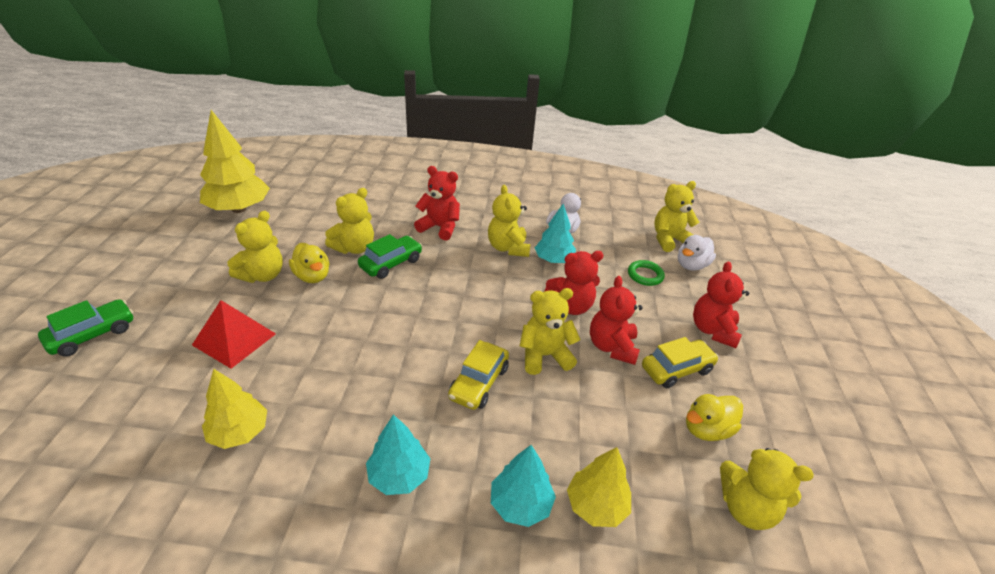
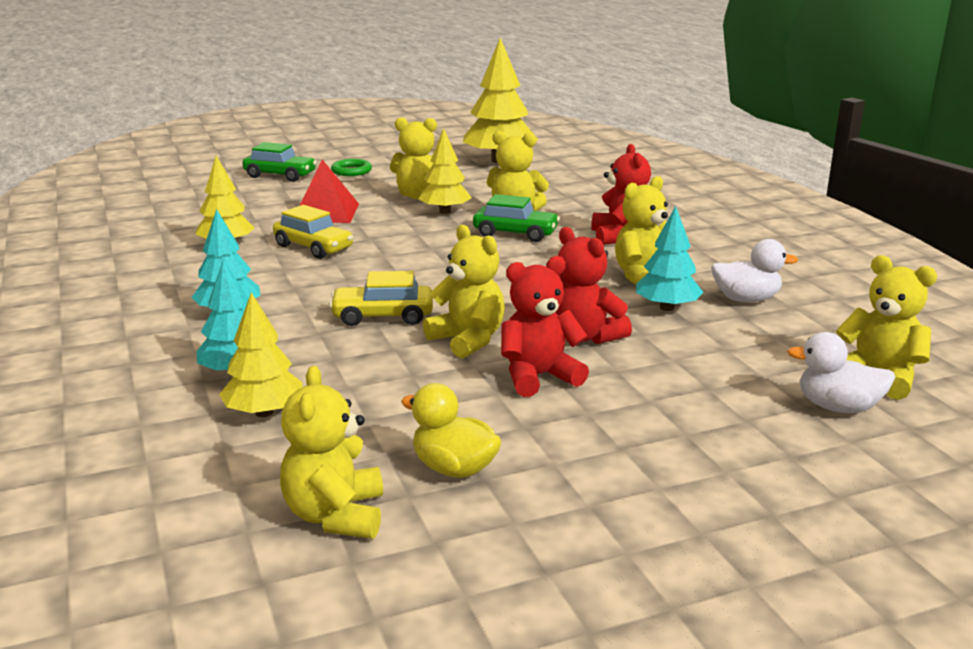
camera: 65 degrees right, 15 degrees down
yellow duck [289,243,329,283] -> yellow tree [418,128,471,214]
green ring [628,260,665,286] -> green ring moved to [331,159,372,176]
yellow car [642,337,719,388] -> yellow car moved to [273,205,353,259]
red teddy bear [693,262,749,348] -> none

